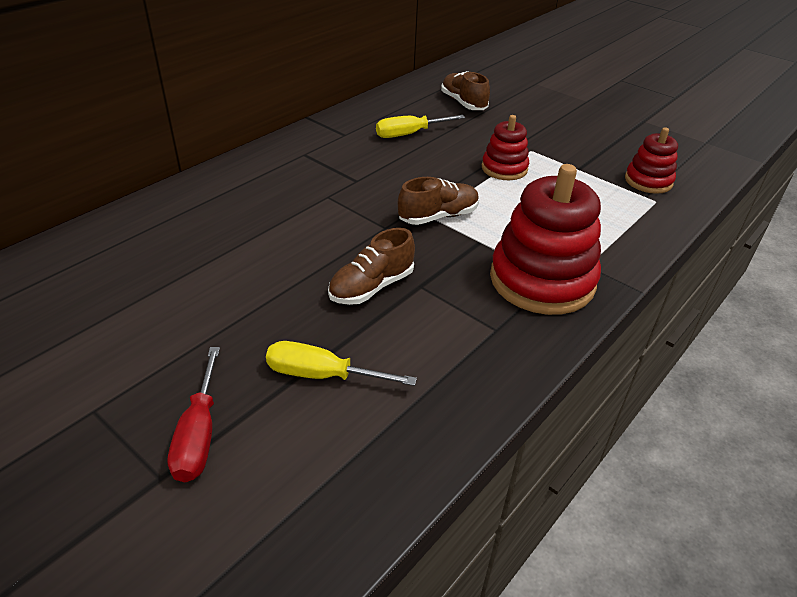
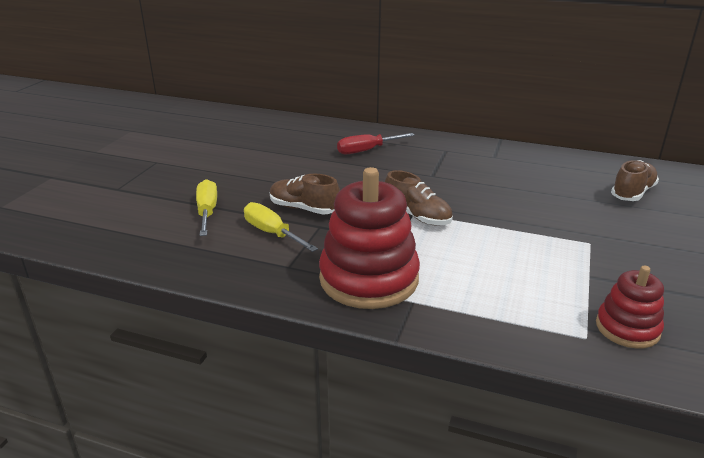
camera: 70 degrees right, 10 degrees down
red screwdriver [168,347,220,482] -> red screwdriver moved to [337,133,415,154]
yellow screwdriver [376,115,465,138] -> yellow screwdriver moved to [244,202,318,252]
red stacking toy [482,115,529,180] -> none

